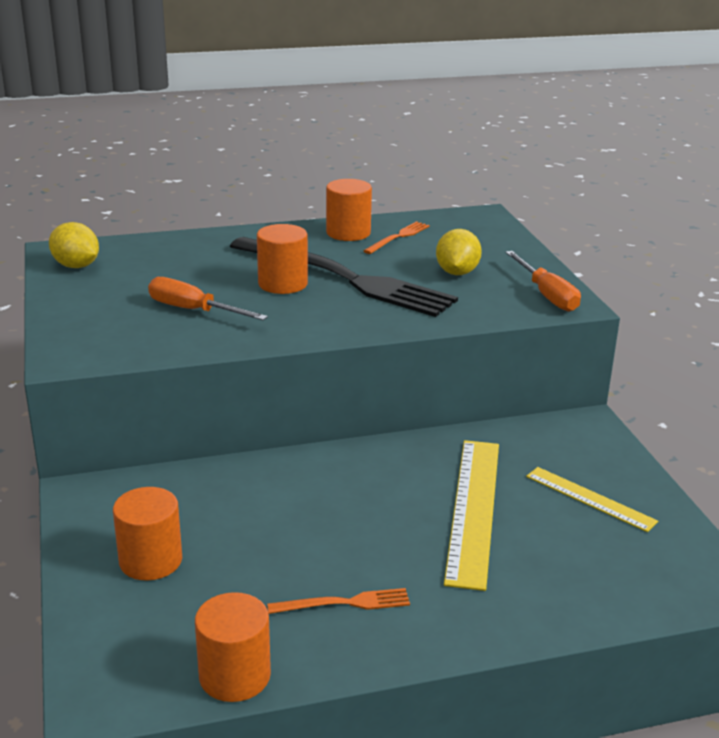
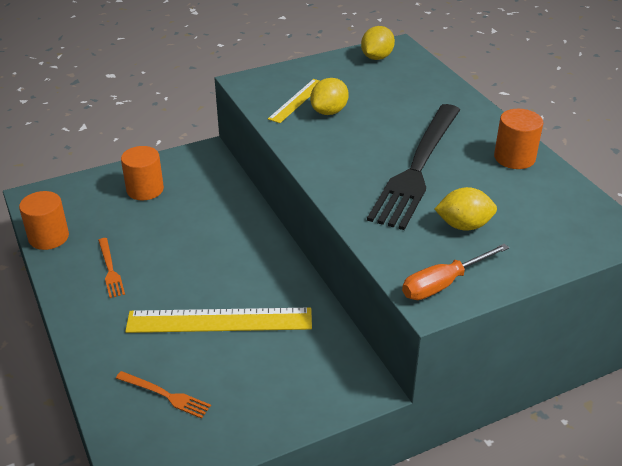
camera: 80 degrees right, 10 degrees up
orange screwdriver [148,277,268,320] -> yellow lemon [310,78,349,115]
orange cylinder [257,224,308,294] -> none
orange fork [363,221,430,254] -> orange fork moved to [116,371,211,419]
yellow ruler [526,467,658,532] -> yellow ruler moved to [268,79,319,123]

